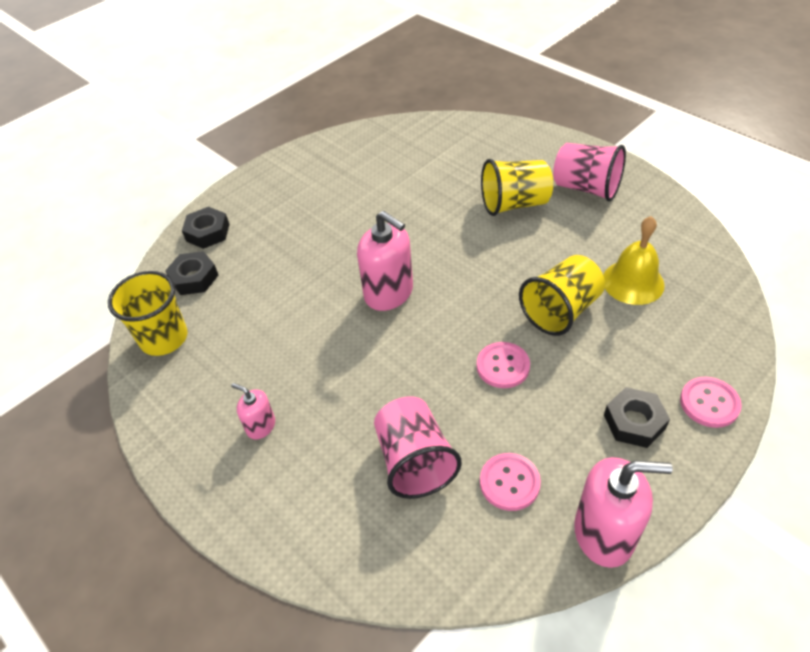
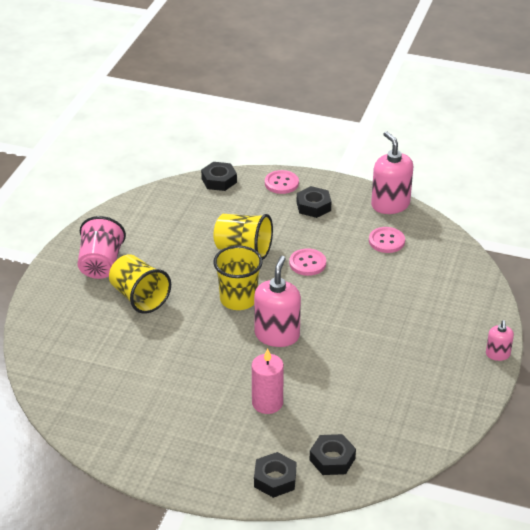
camera: 120 degrees left, 10 degrees down
yellow cup [108,271,188,356] -> yellow cup moved to [213,246,263,310]
pink soap dispenser [231,383,275,440] -> pink soap dispenser moved to [486,320,514,361]
pink cup [374,397,462,499] -> none
yellow bell [603,216,664,305] -> none
none -> black nut [201,162,237,191]
none -> pink candle [252,348,284,414]

